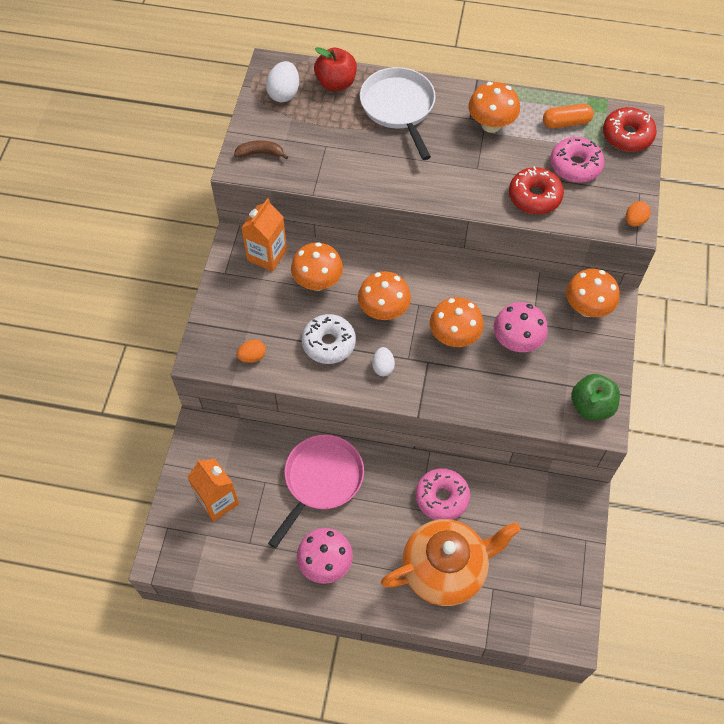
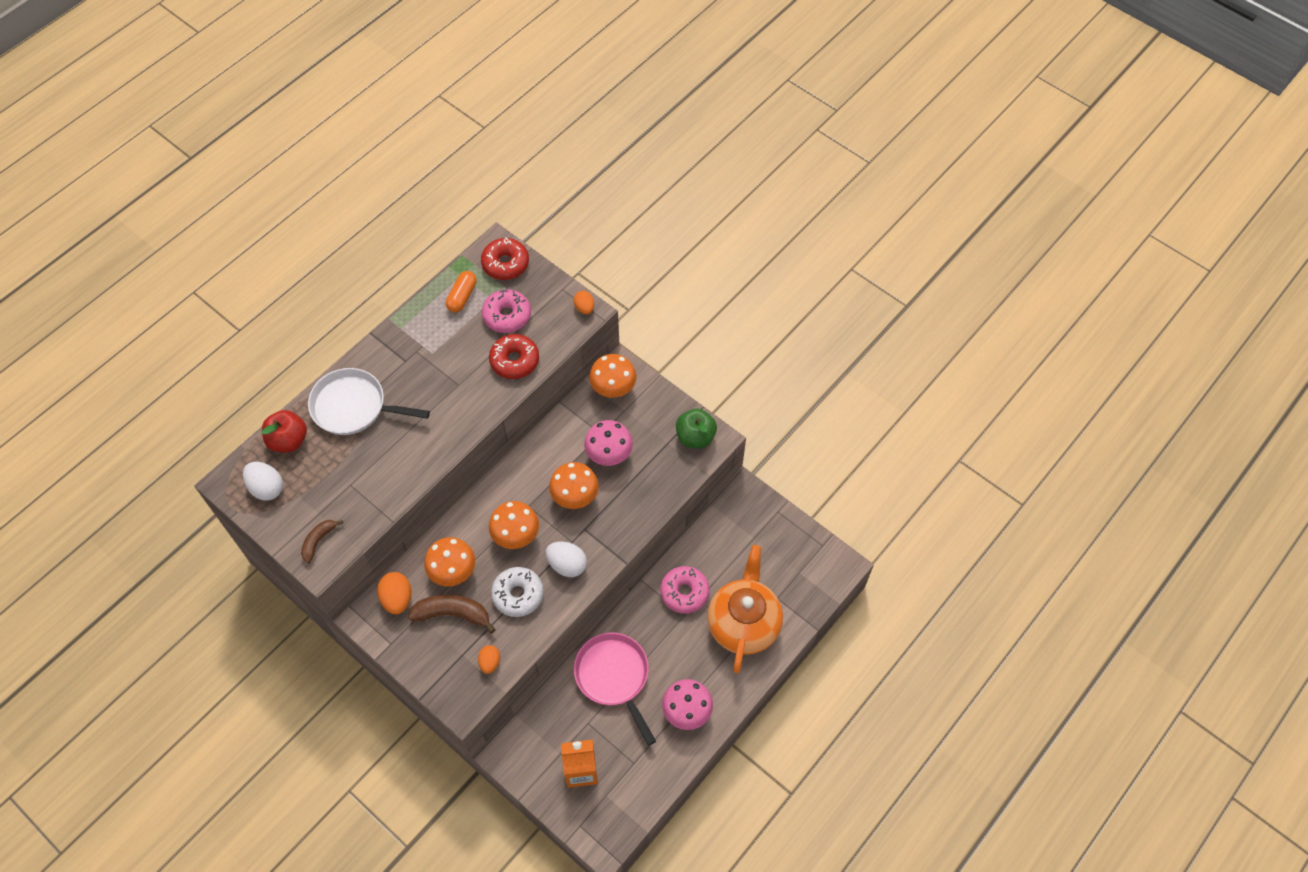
camera: 60 degrees left, 0 degrees up
orange carton [241,198,287,272] -> orange egg [377,572,411,614]
white egg [372,347,395,376] -> white egg [546,541,587,577], size x1.56
orange mushroom [468,82,520,133] -> none
none -> brown banana [408,594,496,634]

